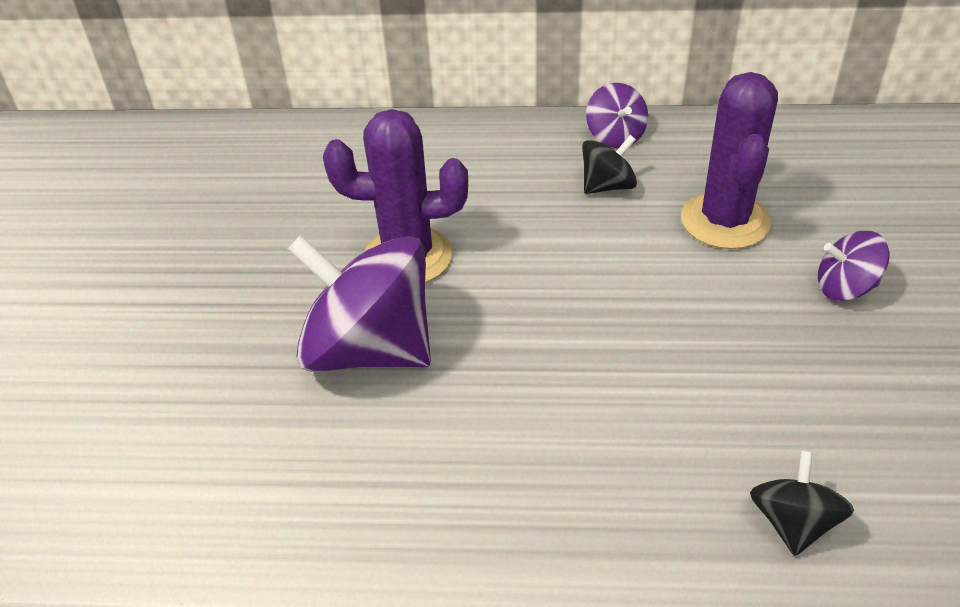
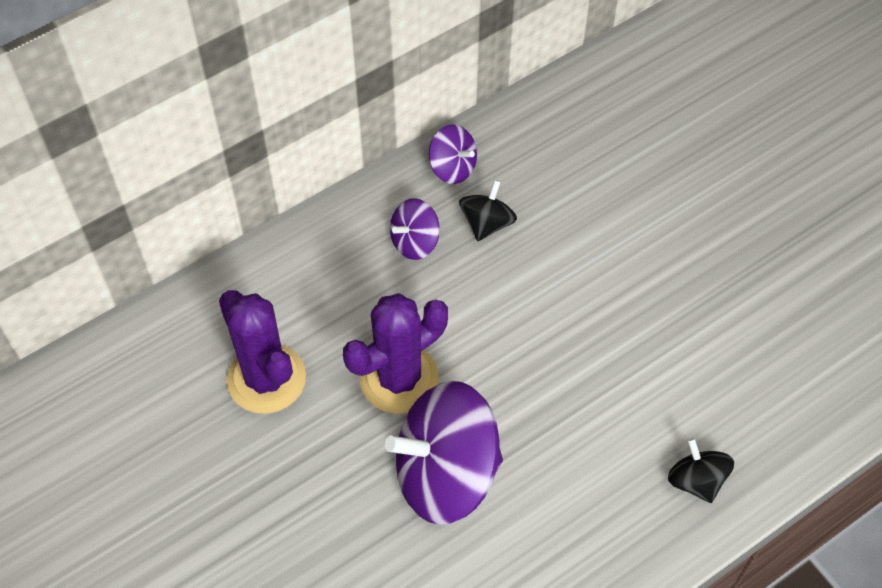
camera: 40 degrees left, 15 degrees up
purple cactus [681,72,778,249] -> purple cactus moved to [219,290,306,414]
black spinning top [750,450,854,556] -> black spinning top moved to [668,438,734,503]
purple spinning top [818,231,889,301] -> purple spinning top moved to [390,198,440,260]

